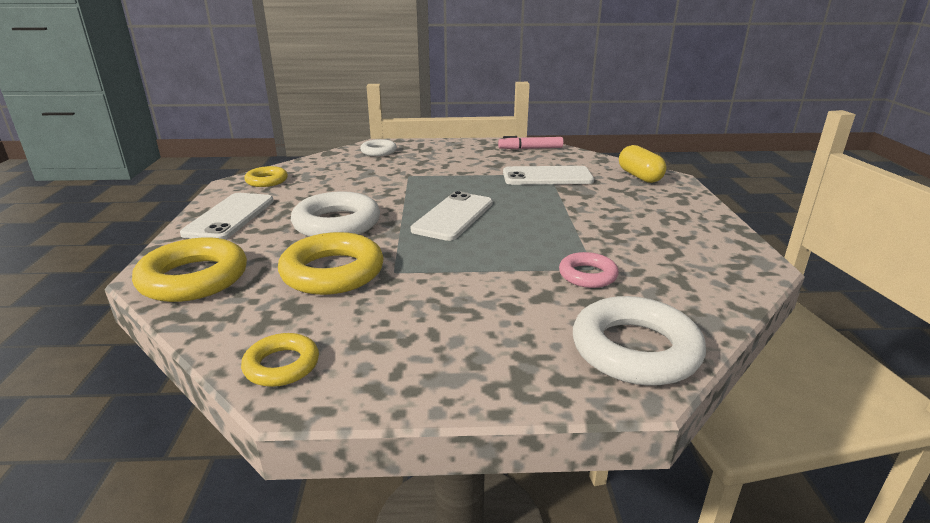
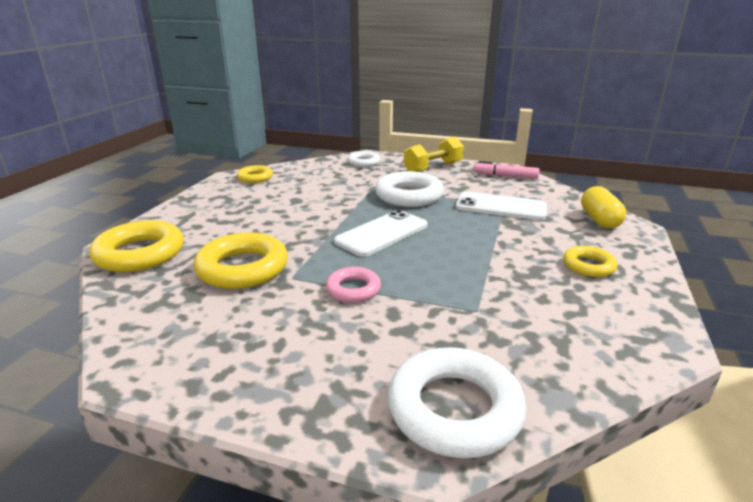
camera: 20 degrees right, 0 degrees up
white phone [180,193,274,240] -> none
yellow ring [241,333,319,387] -> yellow ring moved to [563,246,618,277]
white ring [291,191,380,237] -> white ring moved to [375,171,444,207]
pink ring [559,252,619,288] -> pink ring moved to [326,267,381,302]
none -> yellow dumbbell [404,136,464,172]

